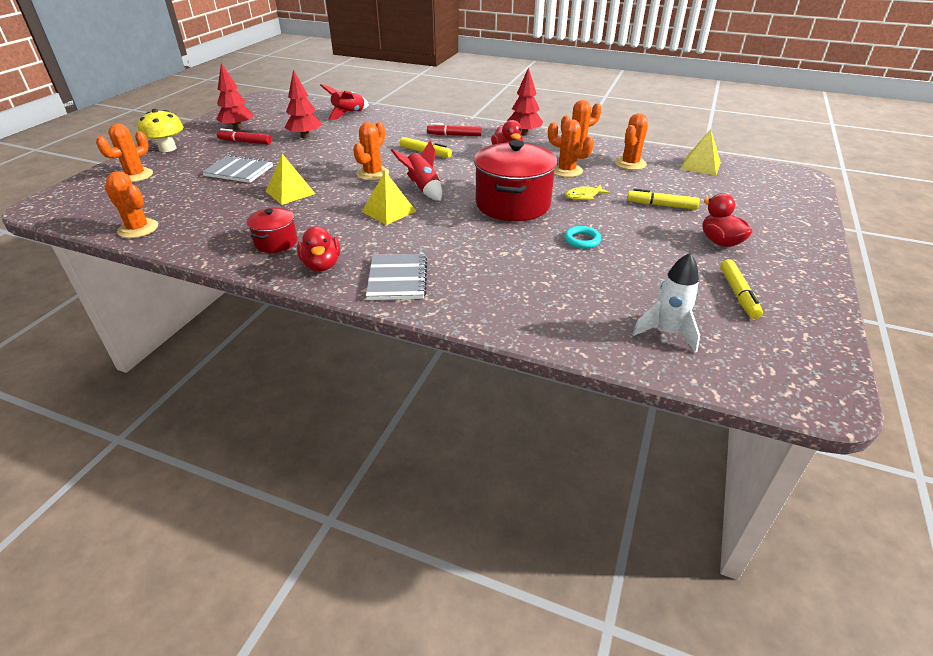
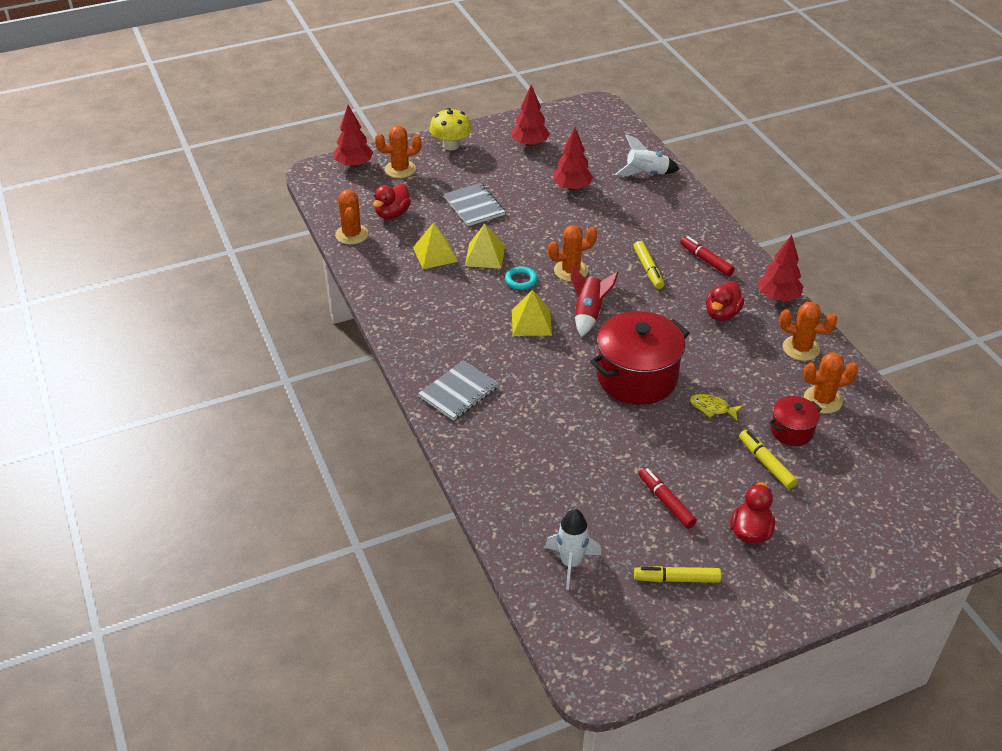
camera: 45 degrees right, 5 degrees up
red marker [217,129,271,145] -> red marker moved to [639,467,697,529]
red pot [247,208,297,253] -> red pot moved to [769,396,822,446]
red duck [297,226,340,271] -> red duck moved to [373,184,411,219]
red rocket [320,84,369,120] -> white rocket [616,134,679,176]
orange cactus [548,119,594,177] -> none
turquoise ring [564,226,601,249] -> turquoise ring moved to [505,266,538,290]
yellow pyramid [681,129,721,175] -> yellow pyramid moved to [413,222,458,269]
yellow marker [720,259,763,319] -> yellow marker turned 45 degrees clockwise [634,566,721,583]
none -> red tree [334,105,373,168]

